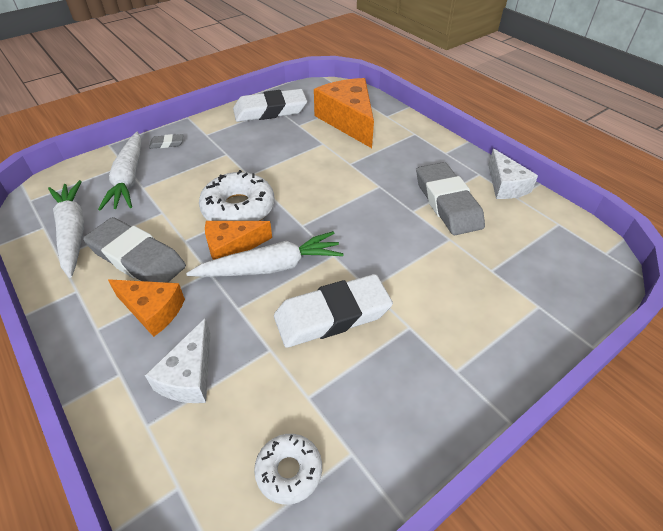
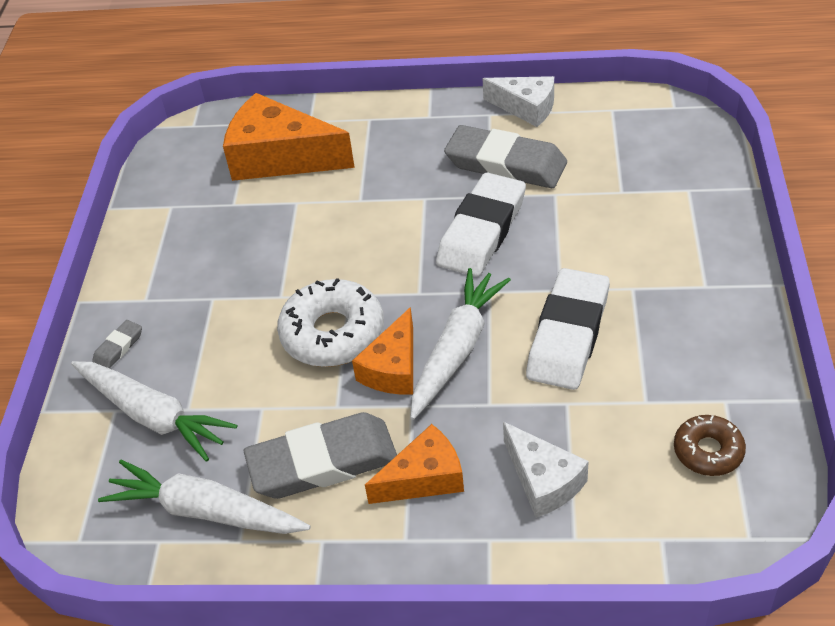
camera: 45 degrees left, 0 degrees up
white eraser [233,89,307,122] -> white eraser moved to [436,172,526,277]
white donut [254,434,322,505] -> brown donut [674,415,746,476]

